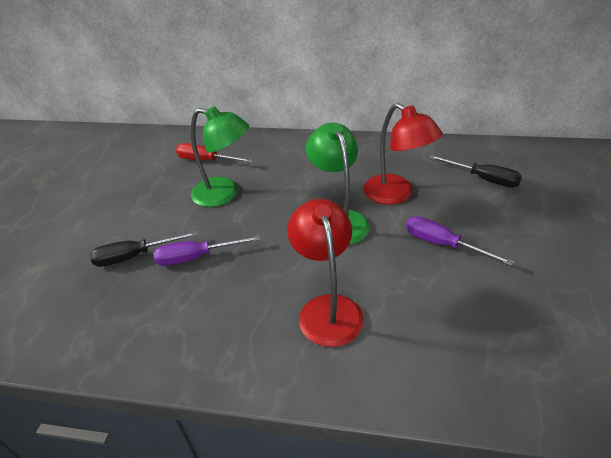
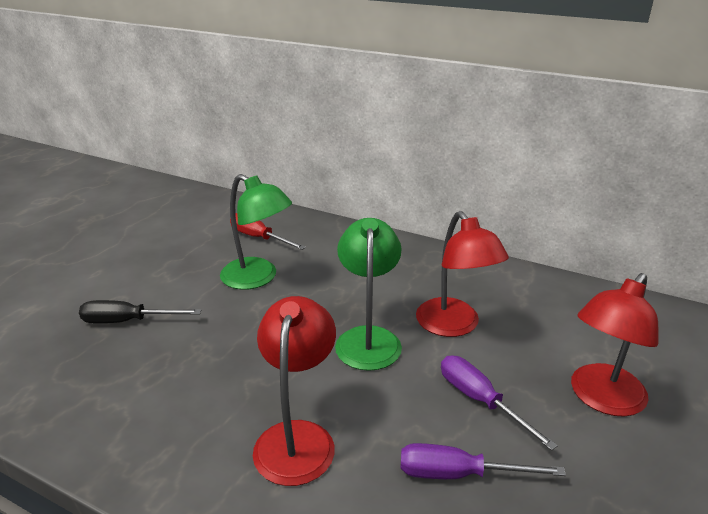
camera: 15 degrees right, 10 degrees down
purple screwdriver [153,235,261,266] -> purple screwdriver moved to [401,443,566,479]
black screwdriver [429,155,522,188] -> none
none -> red lamp [571,273,659,417]

